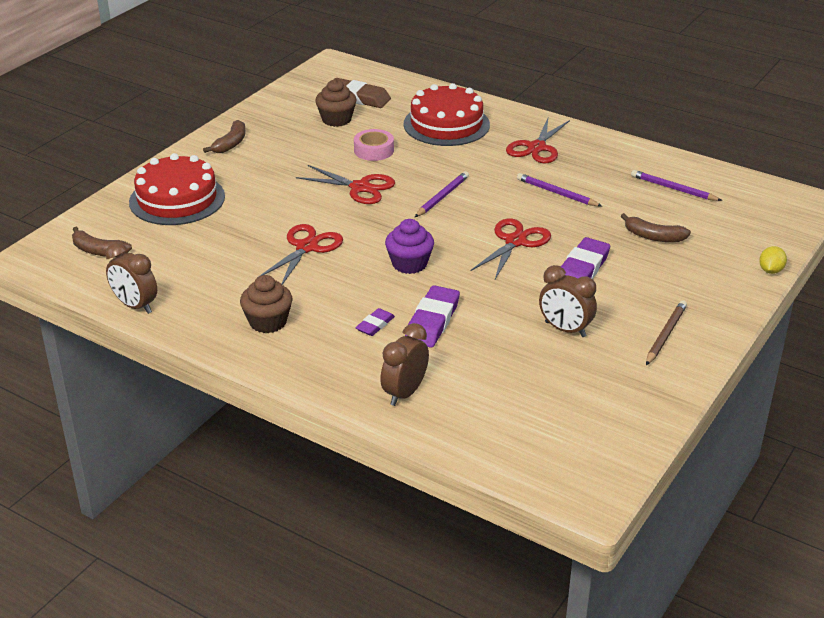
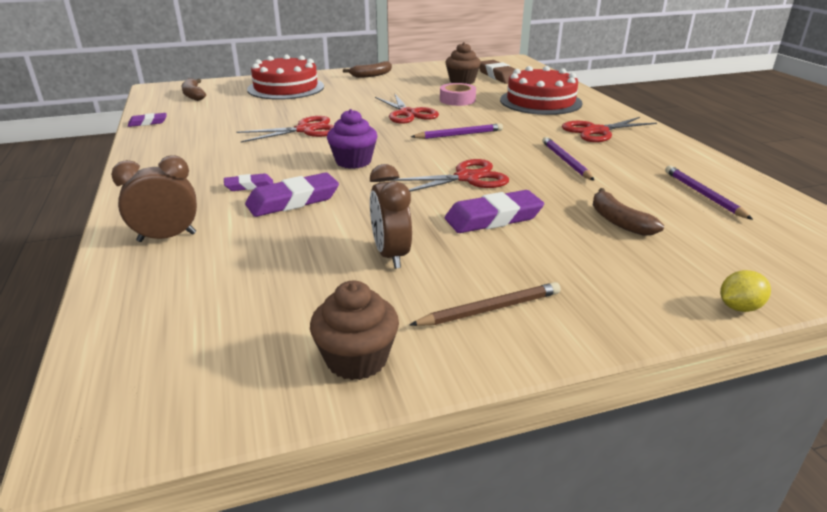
camera: 40 degrees right, 5 degrees down
brown clock [105,243,157,314] -> purple eraser [128,113,166,127]
brown cupcake [240,275,293,333] -> brown cupcake moved to [310,280,399,380]

